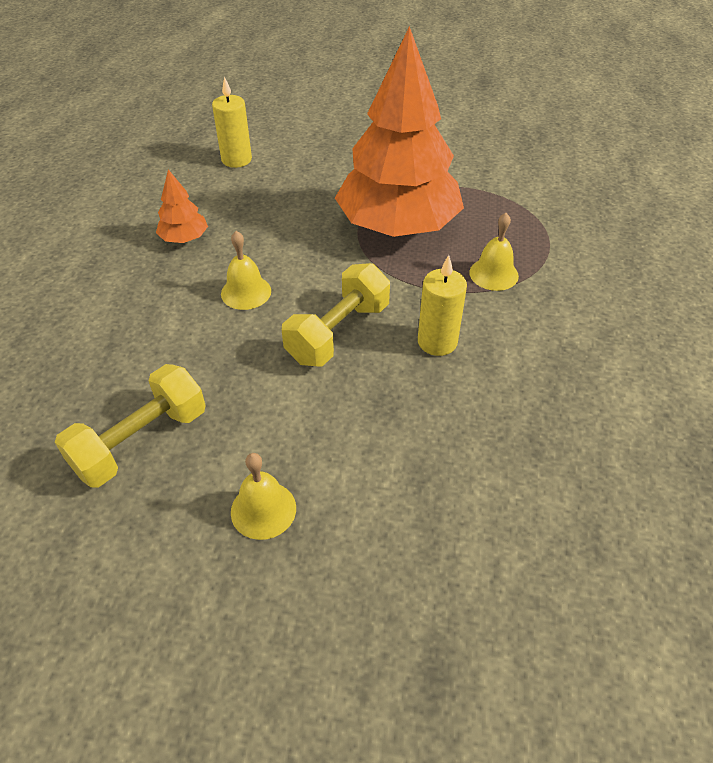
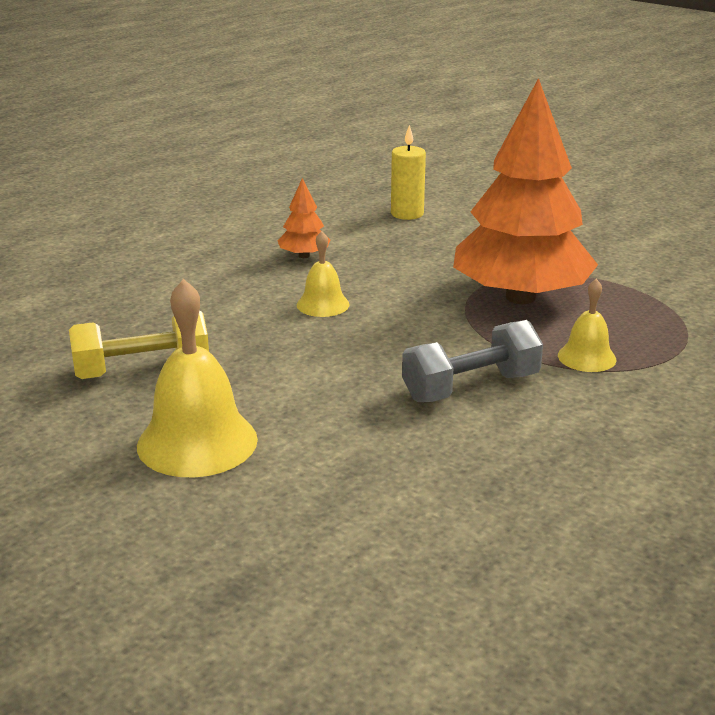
camera: 30 degrees right, 20 degrees down
yellow bell [231,453,296,540] -> yellow bell [137,279,258,477], size x1.82
yellow dumbbell [282,263,390,366] -> none
yellow candle [418,255,467,356] -> grey dumbbell [402,320,543,402]

